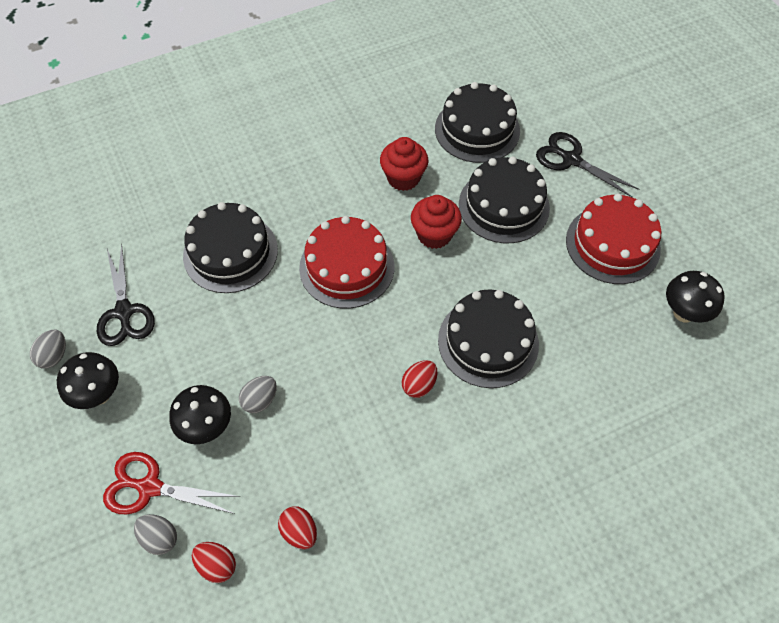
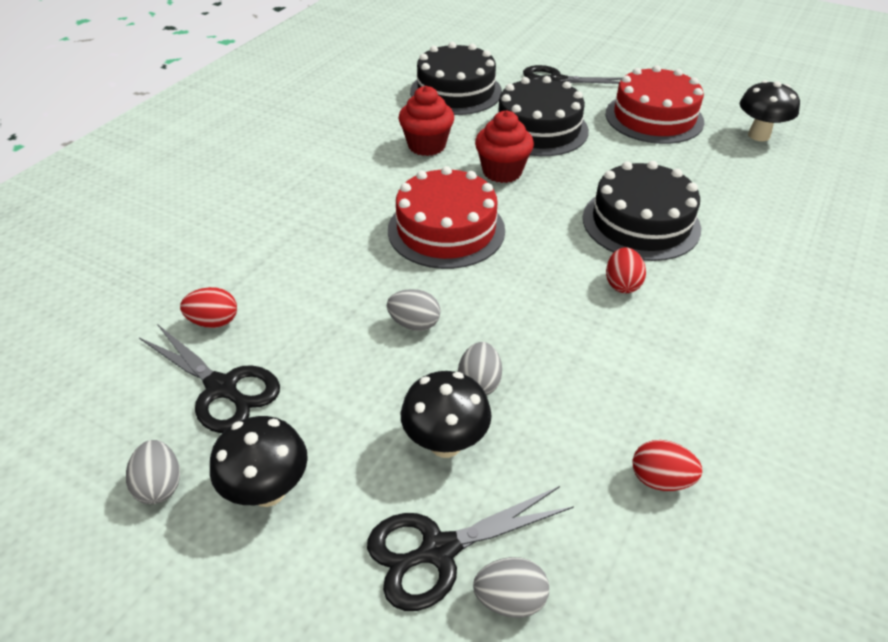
camera: 35 degrees left, 15 degrees down
red scissors [103,452,240,514] -> black scissors [367,486,574,611]
black cake [183,202,278,293] -> none
red egg [192,542,236,583] -> red egg moved to [180,287,237,328]
none -> grey egg [387,289,441,331]

